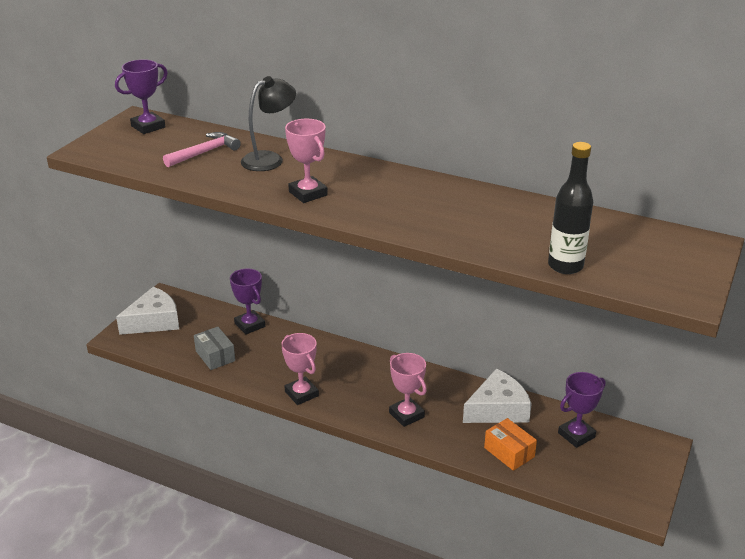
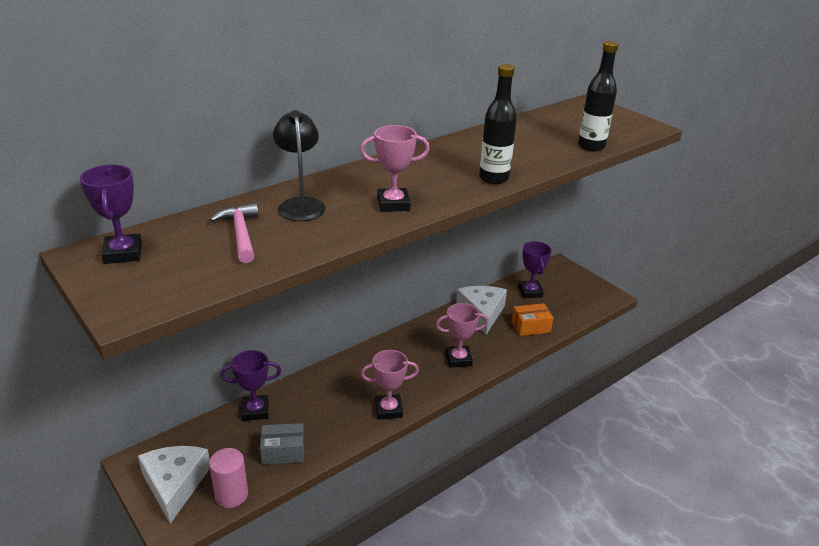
camera: 65 degrees left, 0 degrees up
none -> pink cylinder [209,448,248,508]
none -> black bottle [479,64,517,184]

